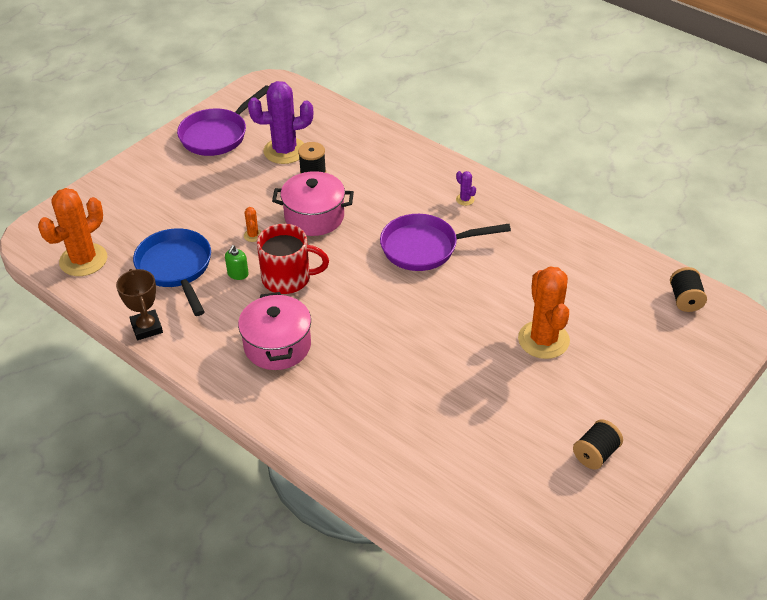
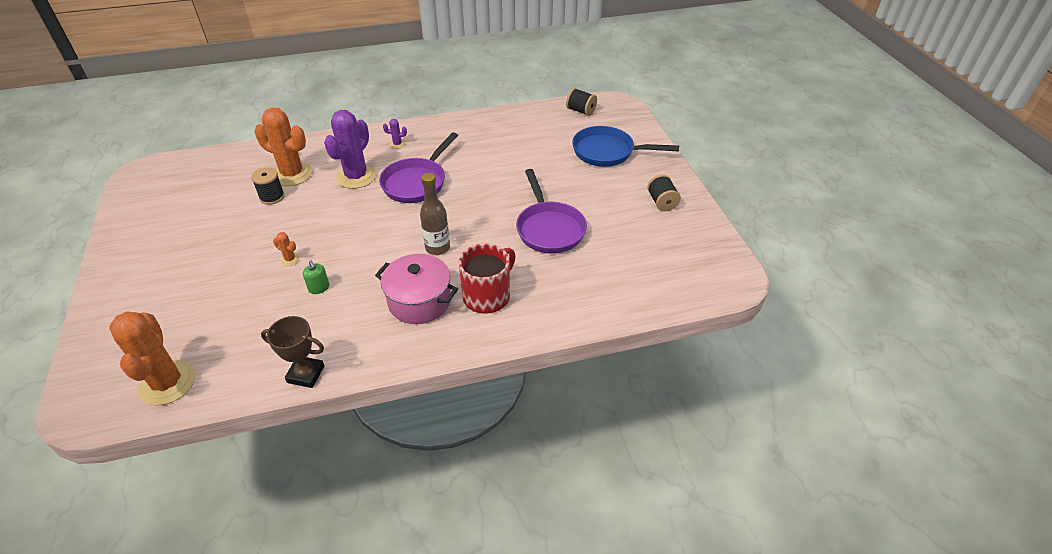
camera: 55 degrees left, 0 degrees up
blue pan [133,228,211,316] -> blue pan moved to [572,126,679,167]
purple pan [177,85,269,156] -> purple pan moved to [516,169,587,253]
purple cactus [248,81,313,164] -> purple cactus moved to [324,110,376,189]
red mug [257,224,329,294] -> red mug moved to [459,243,516,314]
pink pot [272,171,354,236] -> none
orange cactus [518,266,570,359] -> orange cactus moved to [255,108,312,186]
none -> brown bottle [420,173,450,255]

